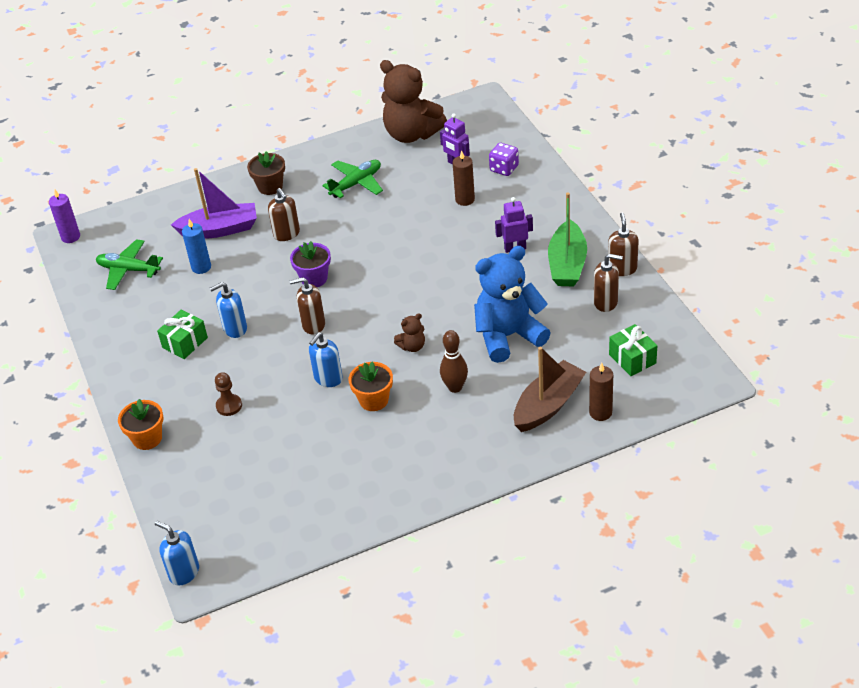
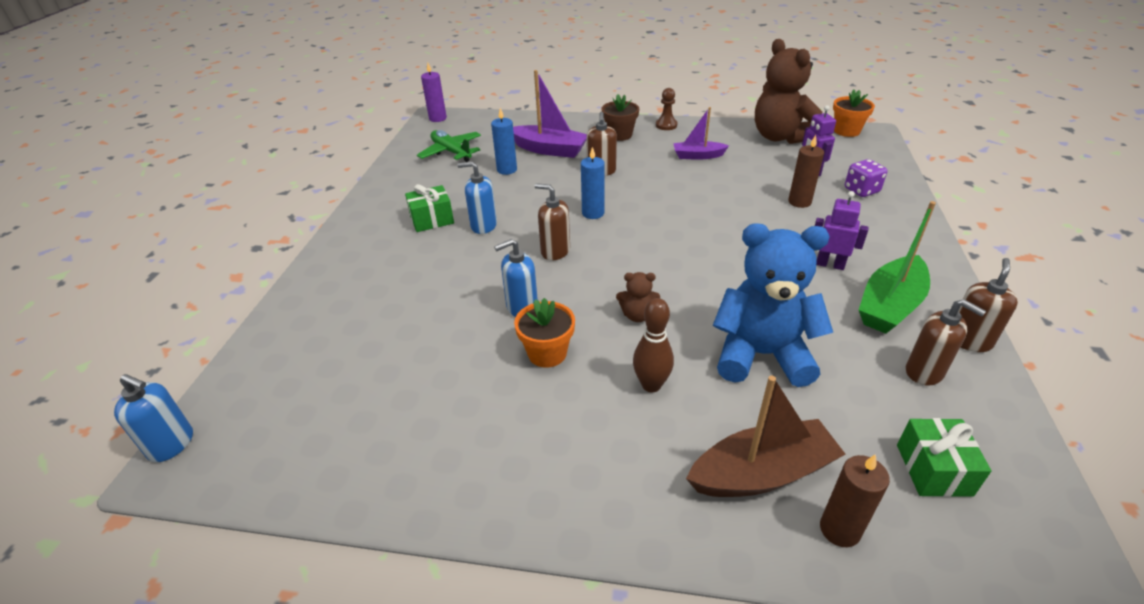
camera: 30 degrees right, 5 degrees down
orange flower pot [118,399,164,450] -> orange flower pot moved to [833,89,875,137]
blue soap dispenser [155,521,199,586] -> blue soap dispenser turned 135 degrees clockwise [114,374,193,462]
brown pawn [215,372,242,416] -> brown pawn moved to [656,88,678,130]
purple flower pot [290,241,331,287] -> blue candle [581,147,605,219]
green plane [322,160,383,198] -> purple boat [673,107,729,160]

